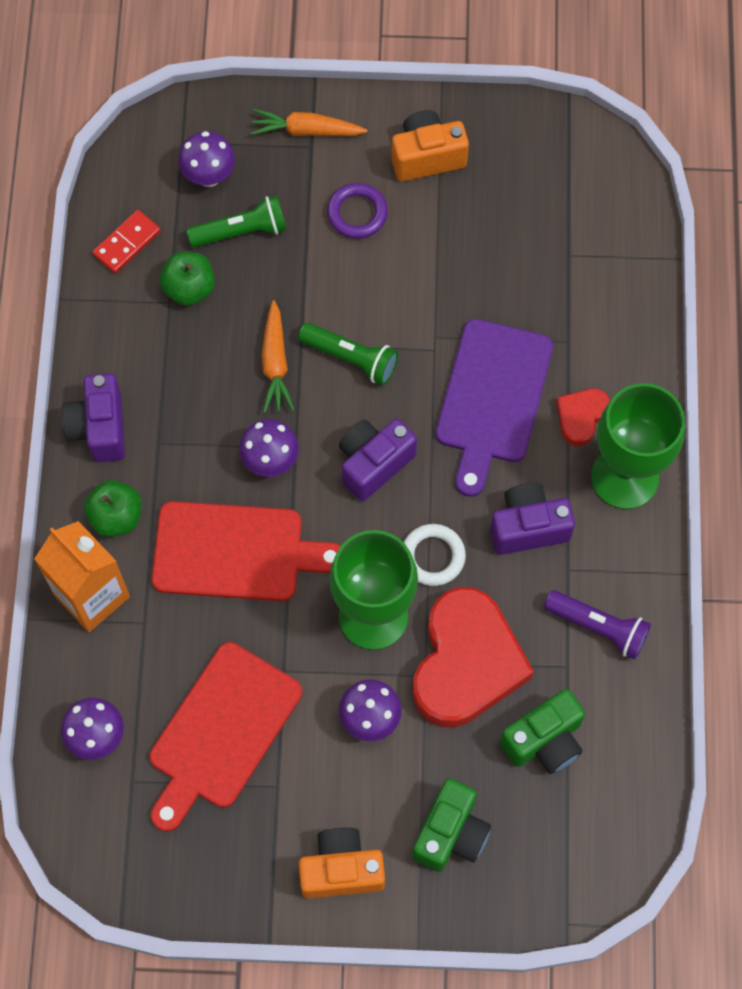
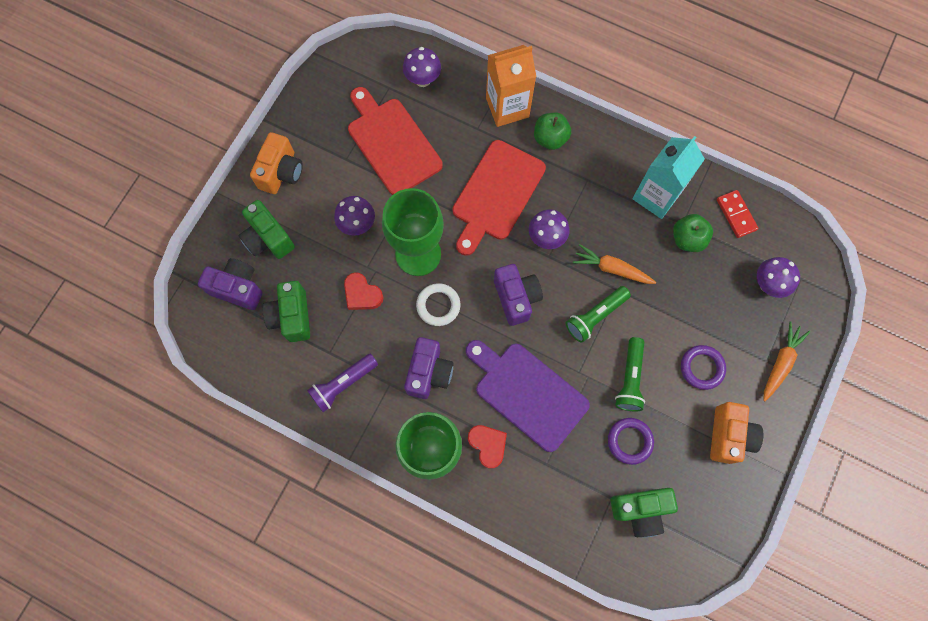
camera: 115 degrees right, 5 degrees up
purple camera [62,373,125,462] -> purple camera moved to [198,258,263,310]
green flashlight [187,195,287,248] -> green flashlight moved to [615,337,645,411]
red heart [413,587,534,728] -> red heart [344,272,383,310], size x0.47
none -> purple ring [608,418,654,465]
none -> green camera [610,488,678,538]
none -> turquoise carton [632,136,705,219]

